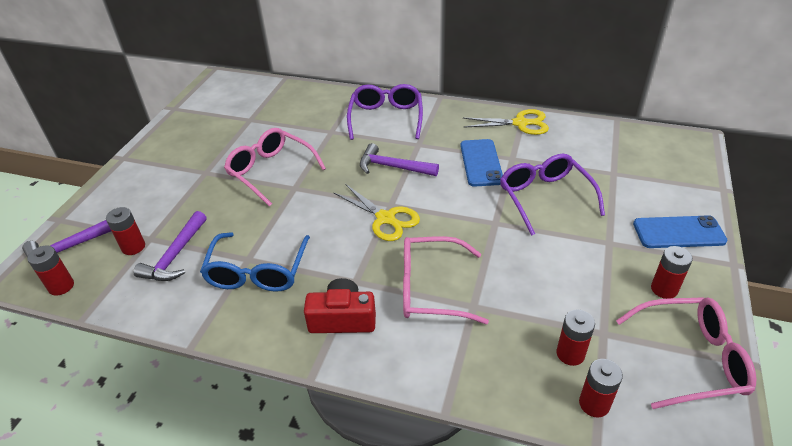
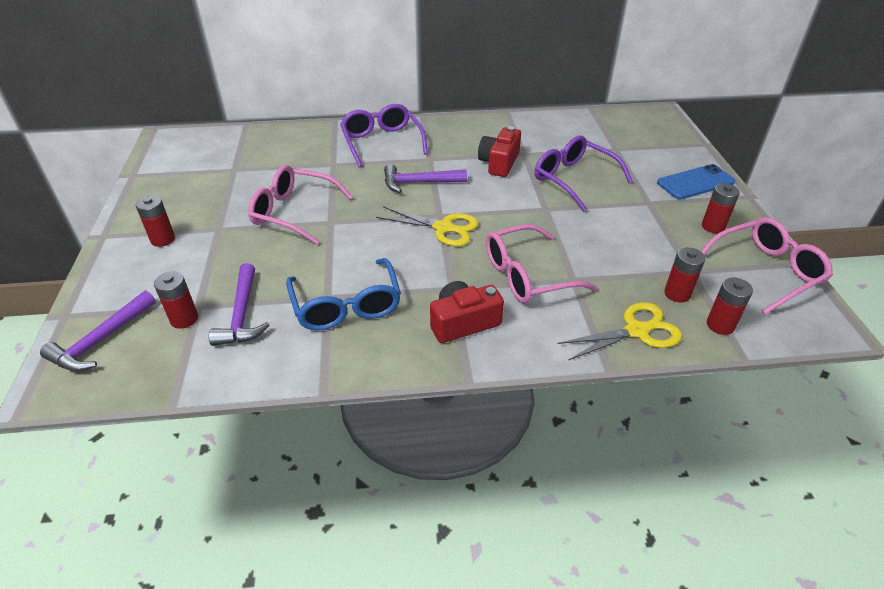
camera: 25 degrees left, 0 degrees up
red battery [27,245,74,296] -> red battery moved to [136,196,175,247]
blue phone [460,139,503,186] -> red camera [478,126,521,177]
yellow scissors [463,109,549,135] -> yellow scissors moved to [558,302,682,360]

